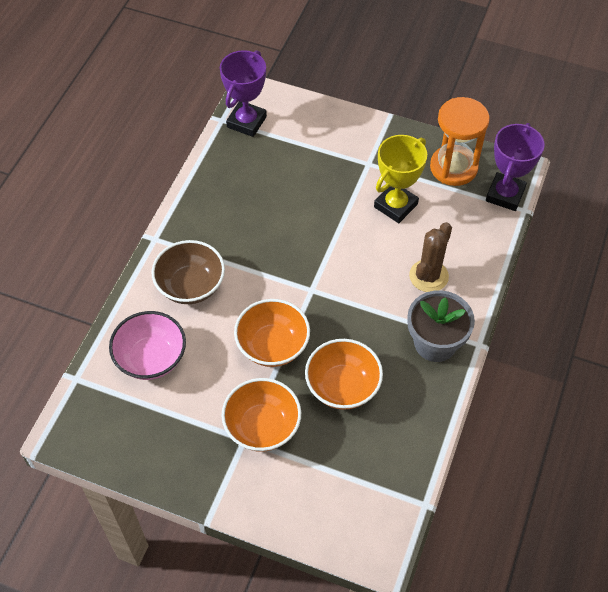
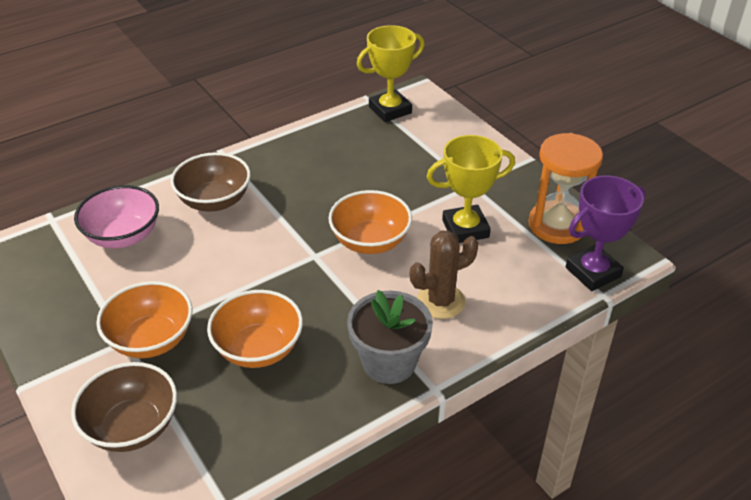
camera: 35 degrees right, 15 degrees down
purple trophy [220,50,267,137] -> yellow trophy [357,25,425,122]
orange bowl [234,299,310,367] -> orange bowl moved to [328,190,412,254]
none -> brown bowl [71,362,177,452]

